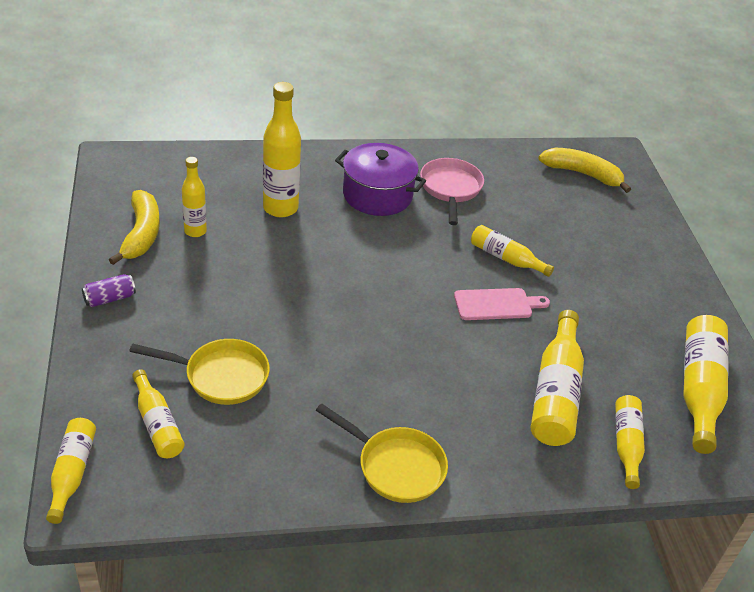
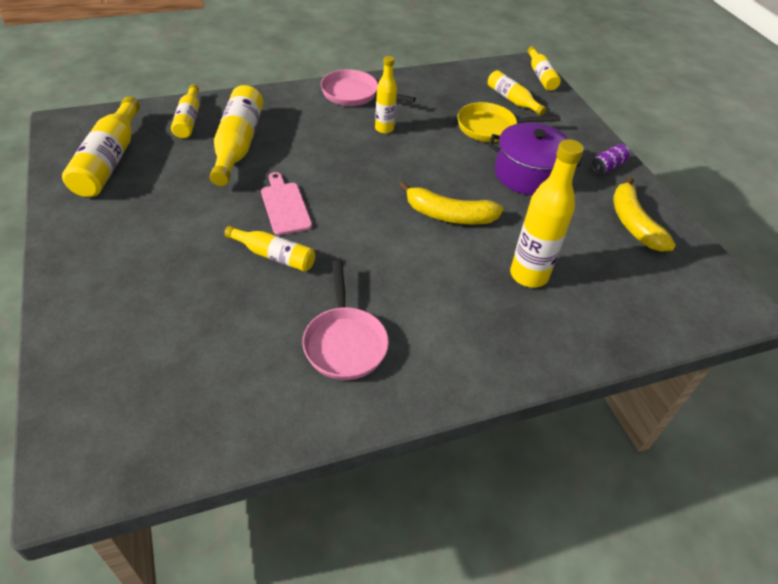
camera: 170 degrees right, 5 degrees up
yellow bottle [182,157,207,237] -> yellow bottle moved to [375,56,397,134]
yellow pan [316,403,448,503] -> pink pan [321,69,416,106]
purple pot [335,143,426,216] -> purple pot moved to [489,122,582,195]
pink cutting board [454,288,550,320] -> pink cutting board turned 90 degrees clockwise [261,172,312,235]
yellow banana [538,148,631,193] -> yellow banana moved to [399,181,504,225]

